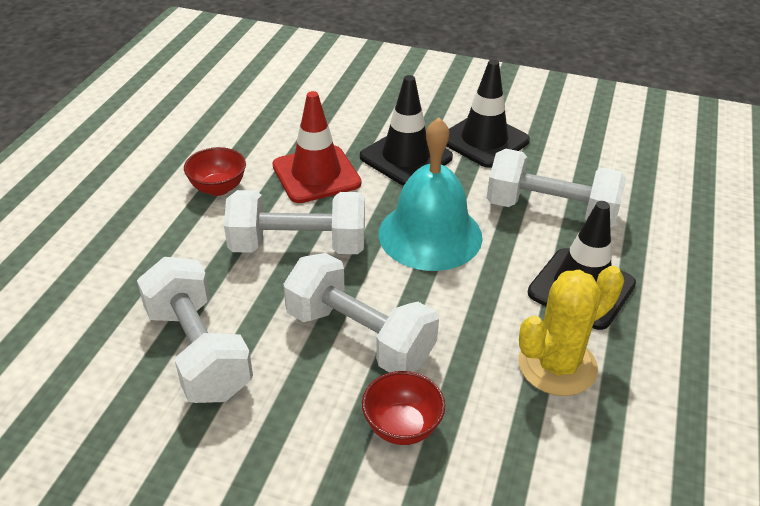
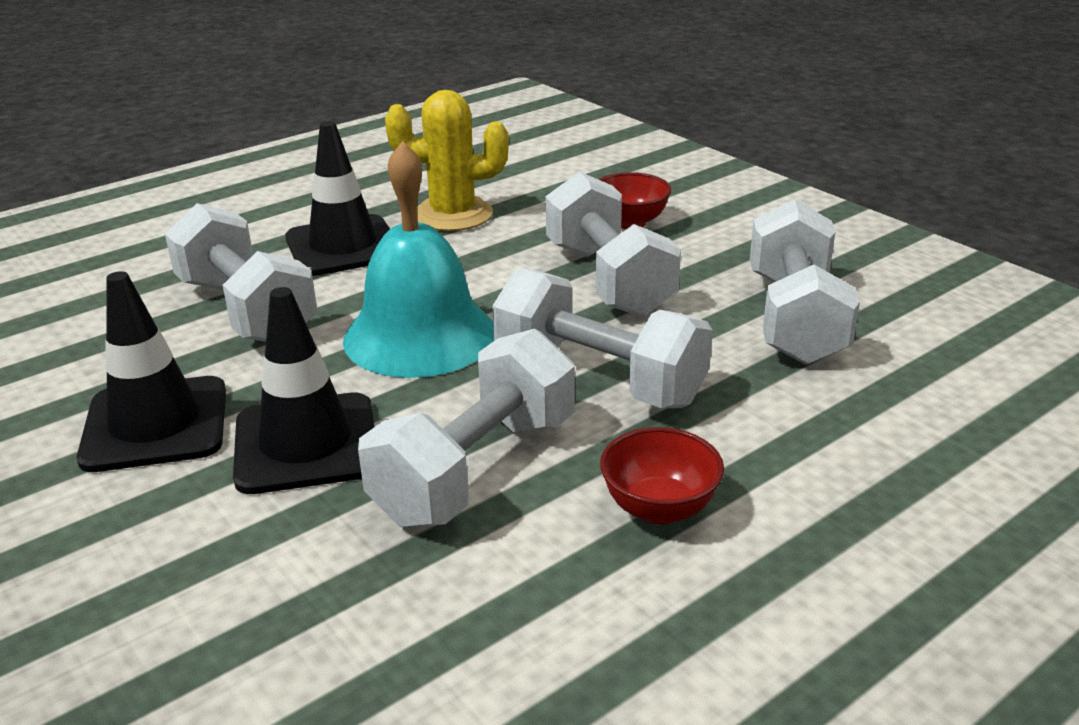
camera: 145 degrees left, 10 degrees down
red traffic cone [272,91,361,203] -> white dumbbell [358,329,575,528]

